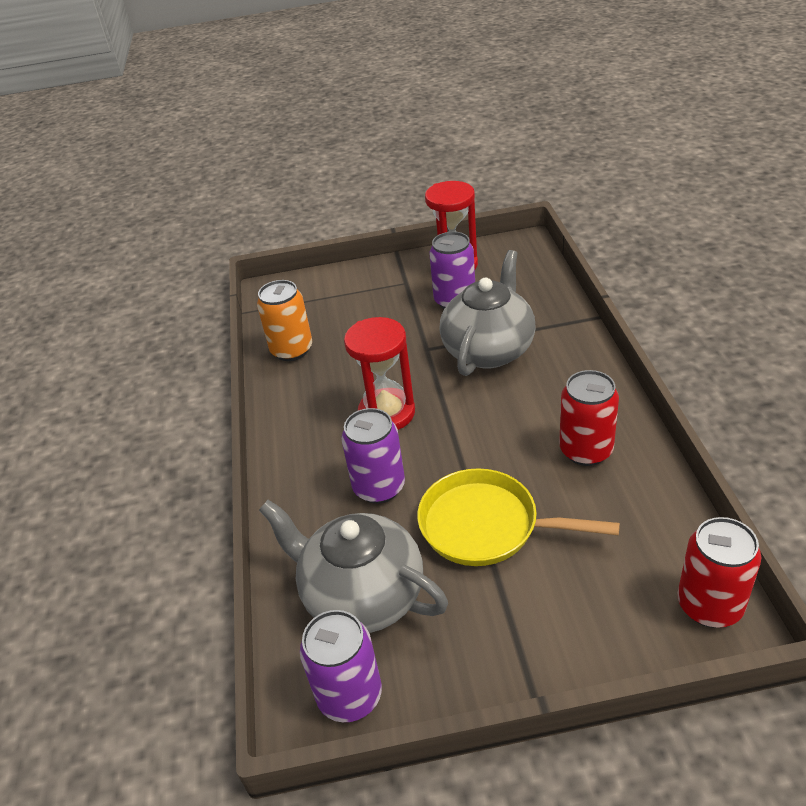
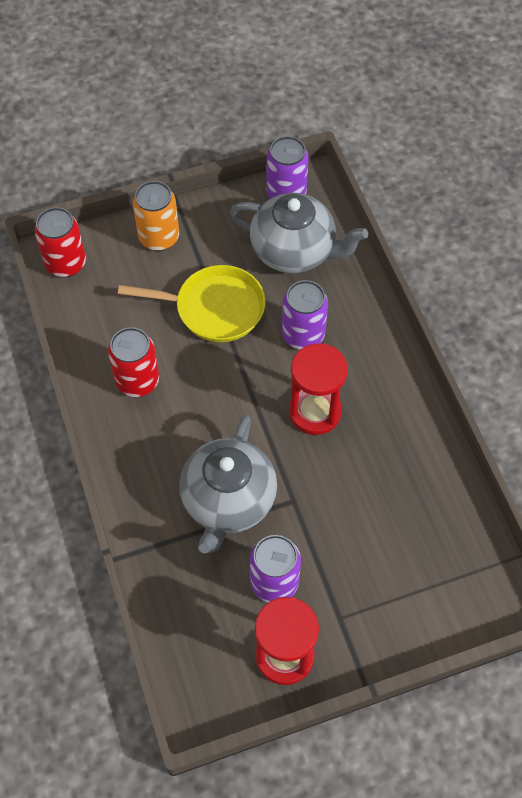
camera: 165 degrees right, 20 degrees up
orange can [257,280,312,361] -> orange can moved to [133,181,179,251]

